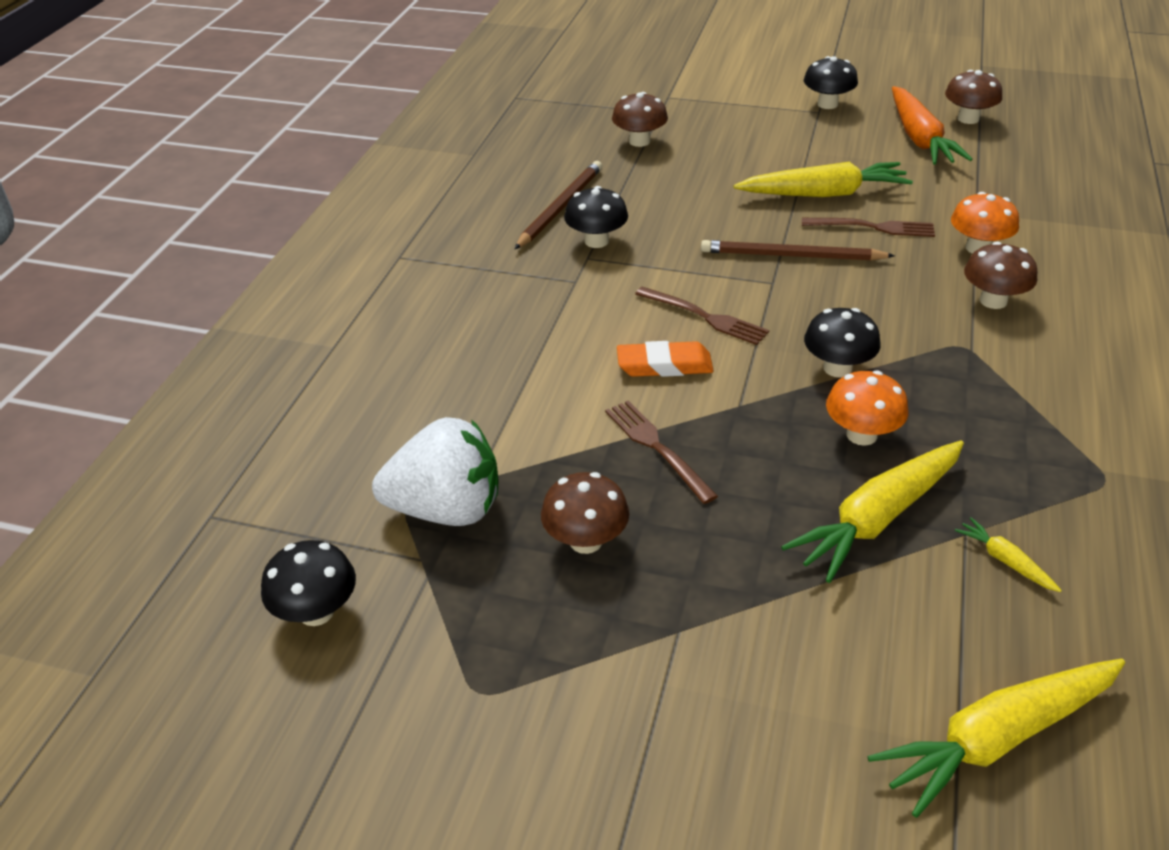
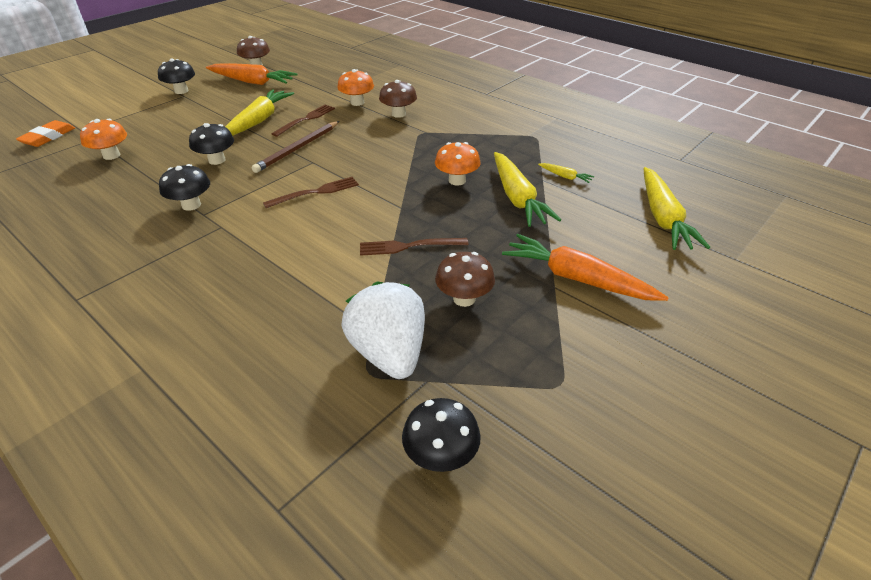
camera: 65 degrees left, 0 degrees up
white strawberry [372,417,499,526] -> white strawberry turned 45 degrees counterclockwise [341,281,425,379]
brown pencil [515,161,602,249] -> none
brown mushroom [612,92,668,147] -> orange mushroom [80,119,127,160]
orange eraser [617,341,714,377] -> orange eraser moved to [16,120,75,147]
black mushroom [804,308,880,378] -> black mushroom moved to [189,123,234,165]
yellow carrot [955,517,1062,592] -> yellow carrot turned 135 degrees counterclockwise [538,163,594,183]
none -> orange carrot [502,234,669,301]

